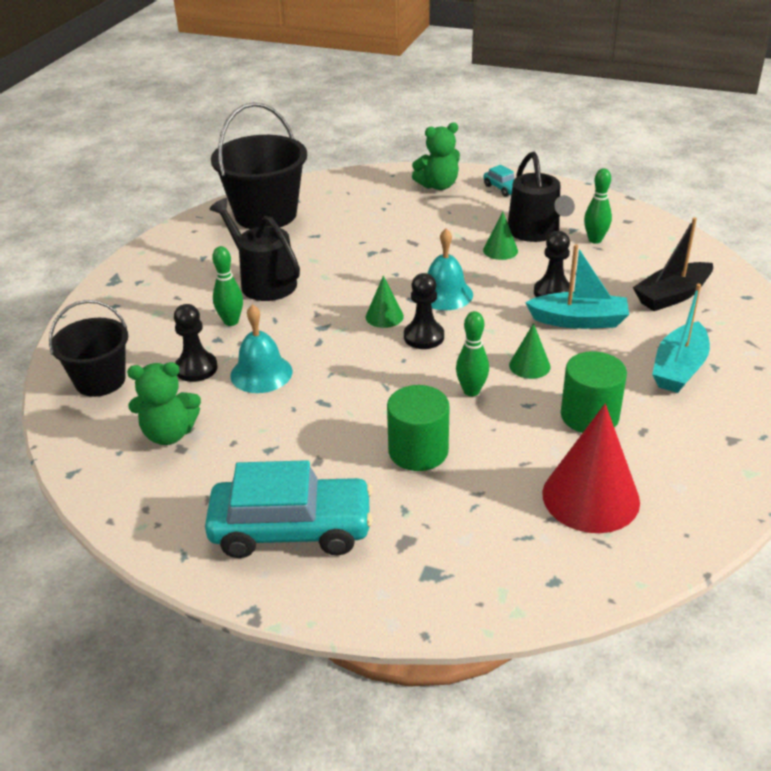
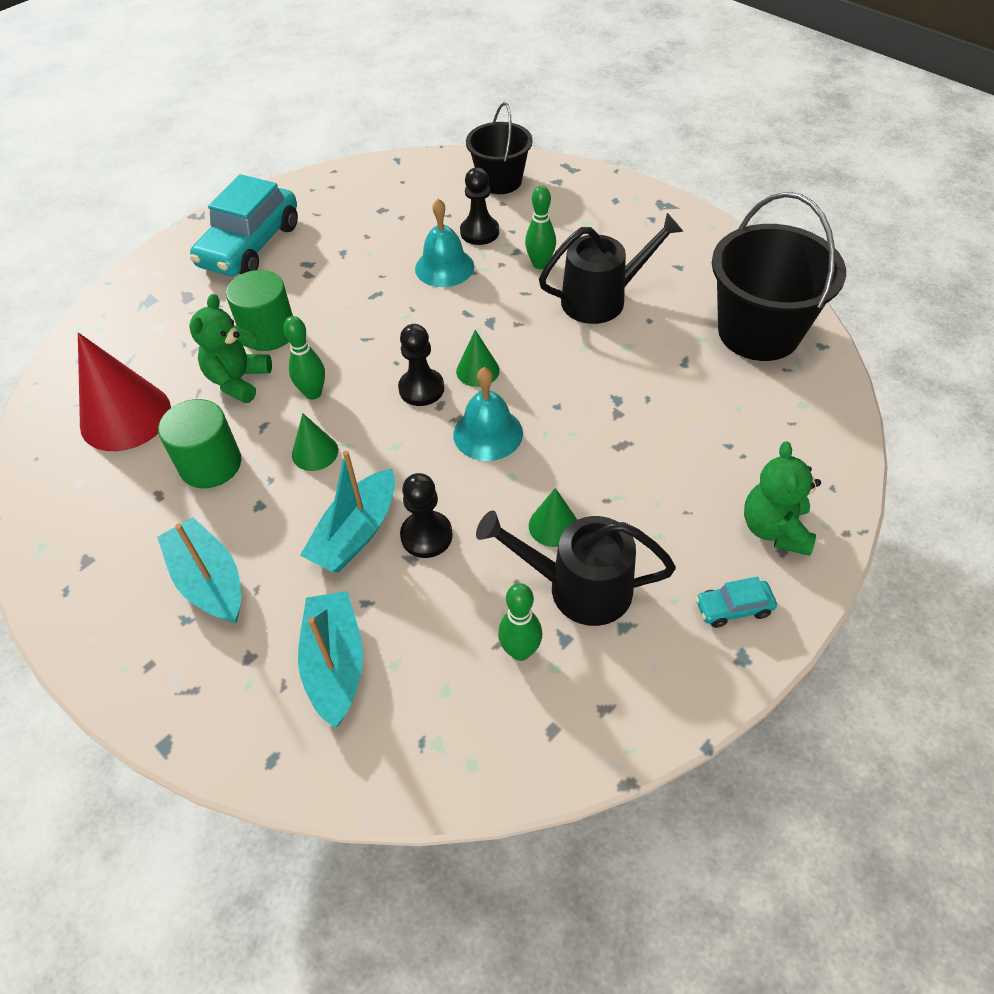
camera: 115 degrees right, 15 degrees up
green teddy bear [127,362,201,445] -> green teddy bear moved to [189,294,272,403]
black boat [633,217,713,311] -> turquoise boat [298,591,363,728]

